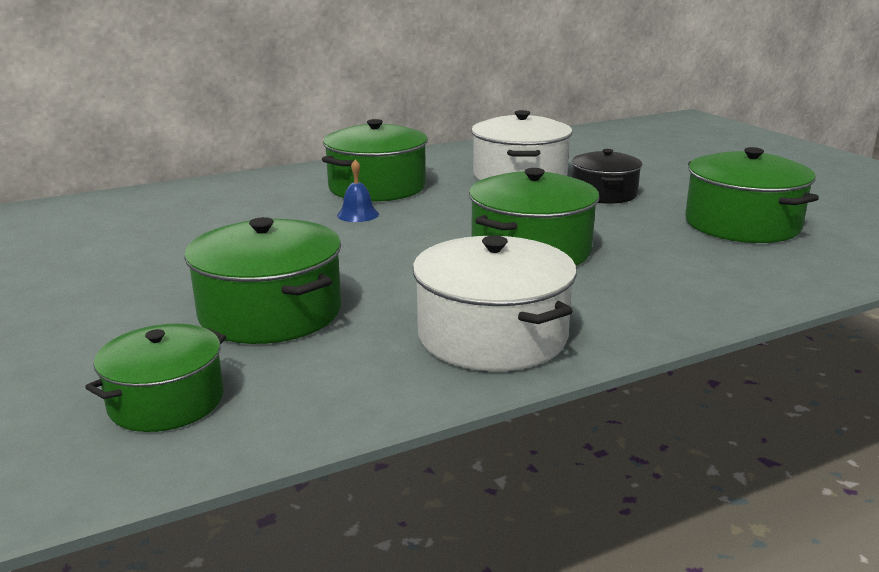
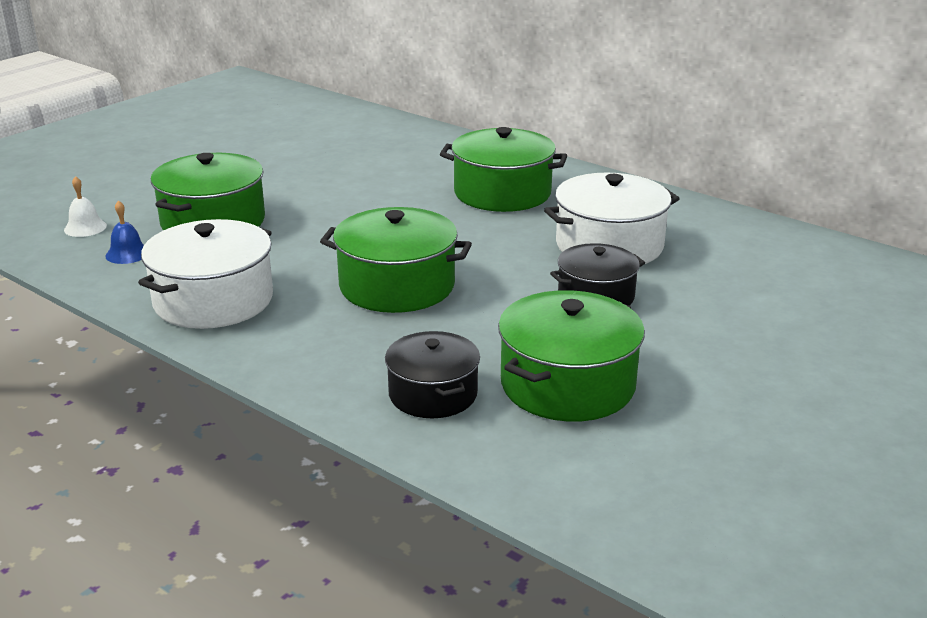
camera: 65 degrees right, 5 degrees up
green pot [85,324,226,432] -> white bell [64,176,107,237]
blue bell [337,159,379,222] -> blue bell moved to [105,200,144,264]
none -> black pot [385,331,480,418]

